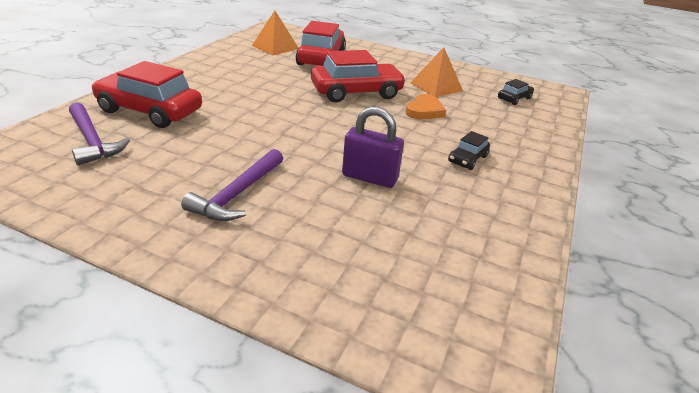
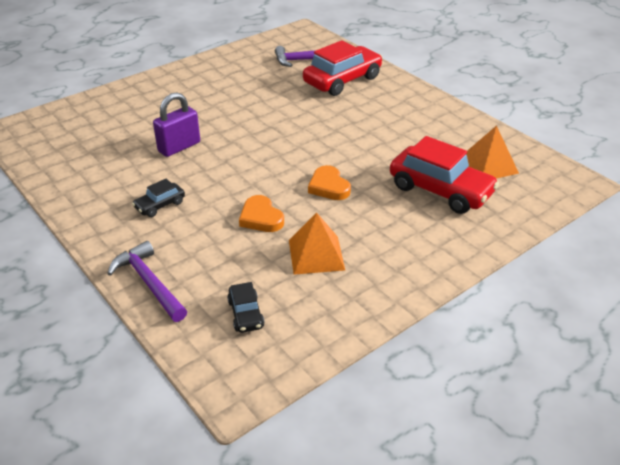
camera: 120 degrees right, 5 degrees up
purple hammer [181,149,283,221] -> purple hammer moved to [107,241,187,322]
red car [311,50,406,103] -> orange heart [308,165,351,200]
black car [448,131,490,170] -> black car turned 105 degrees counterclockwise [132,179,185,217]

